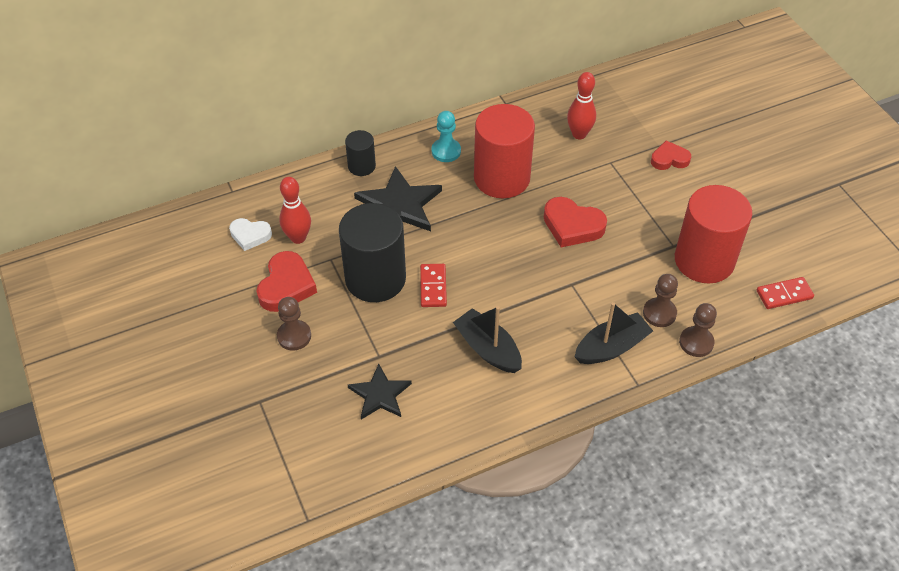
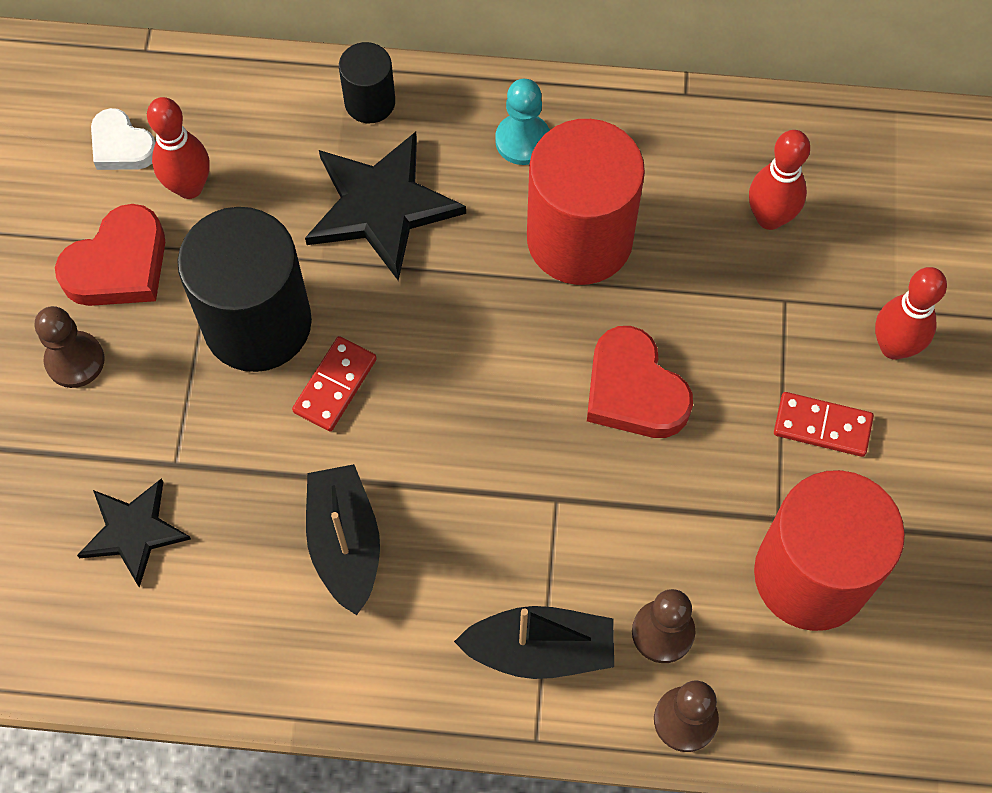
camera: 30 degrees right, 15 degrees up
red heart [651,141,691,170] -> red bowling pin [875,267,947,360]
red domino [757,277,814,309] -> red domino moved to [774,392,874,457]

